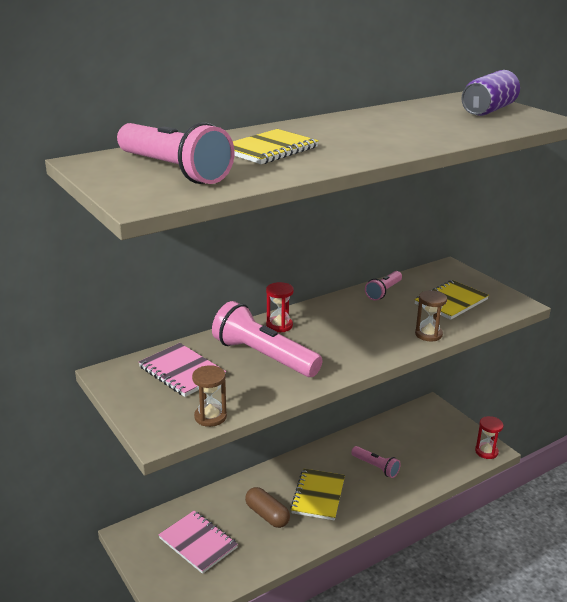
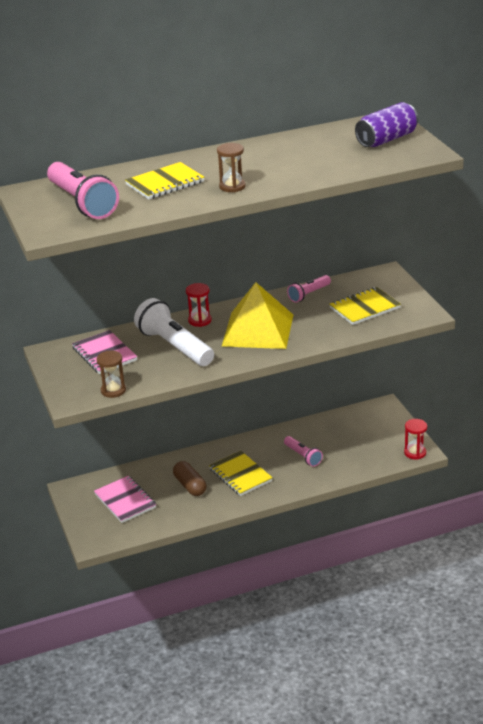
camera: 15 degrees right, 5 degrees up
pink flashlight [212,301,323,377] -> white flashlight [134,298,214,366]
yellow notebook [290,469,345,520] -> yellow notebook turned 60 degrees counterclockwise [209,451,273,496]
brown hourglass [415,290,447,341] -> brown hourglass moved to [217,143,246,192]
none -> yellow pyramid [222,282,293,349]

